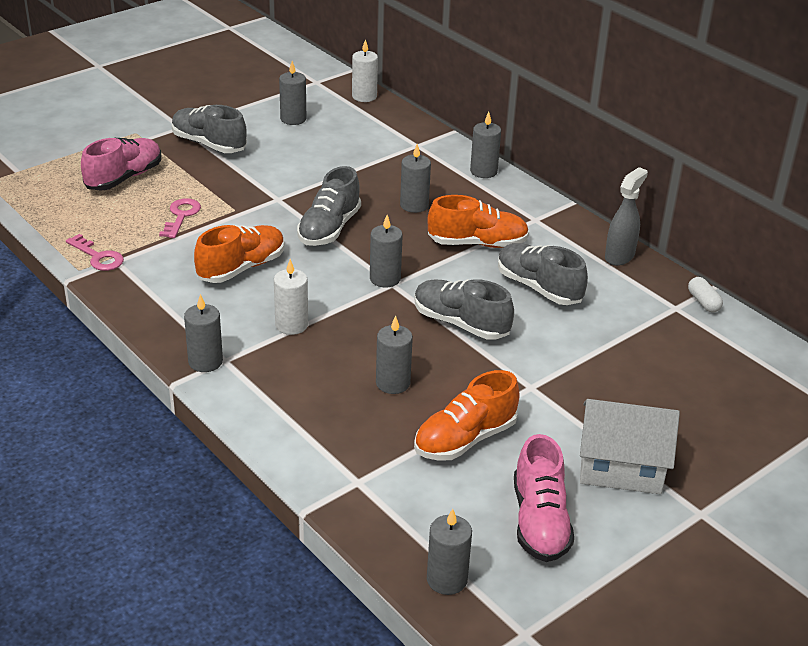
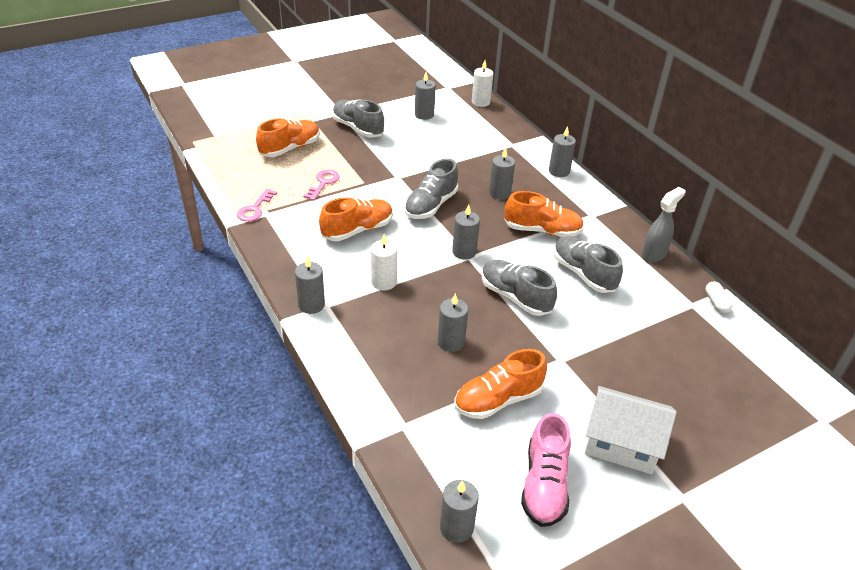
camera: 10 degrees right, 5 degrees up
pink key [66,234,124,271] -> pink key turned 60 degrees clockwise [237,189,277,222]
pink shoe [81,138,161,191] -> orange shoe [256,118,320,157]

